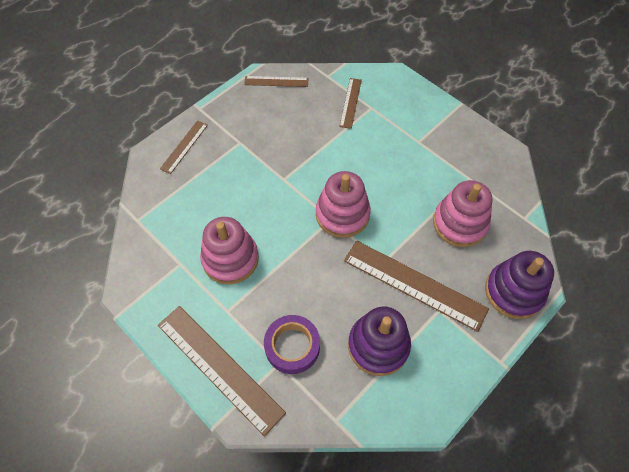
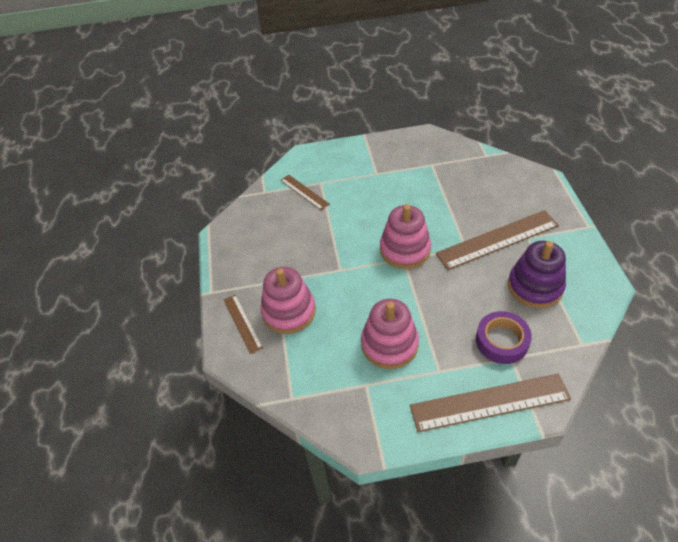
camera: 50 degrees left, 10 degrees down
brown ruler [244,76,309,87] -> none
pink stacking toy [433,180,492,247] -> pink stacking toy moved to [260,267,316,334]
purple stacking toy [485,251,554,319] -> none

